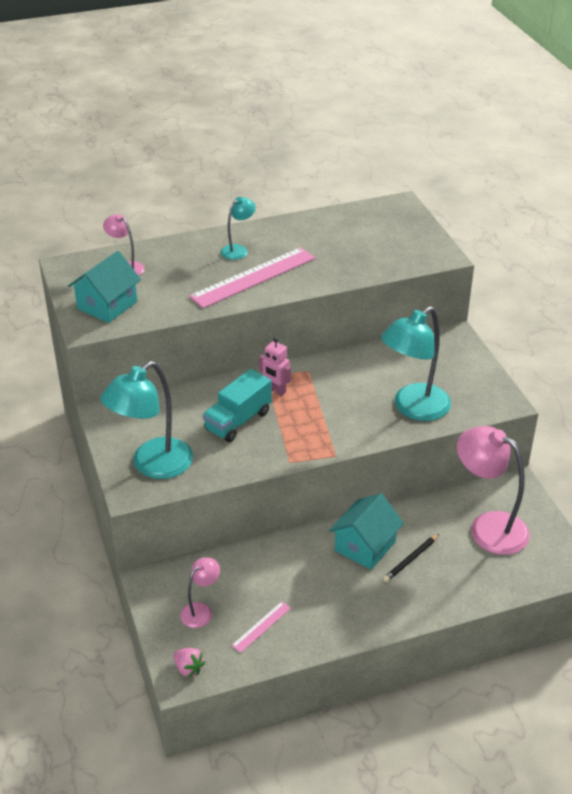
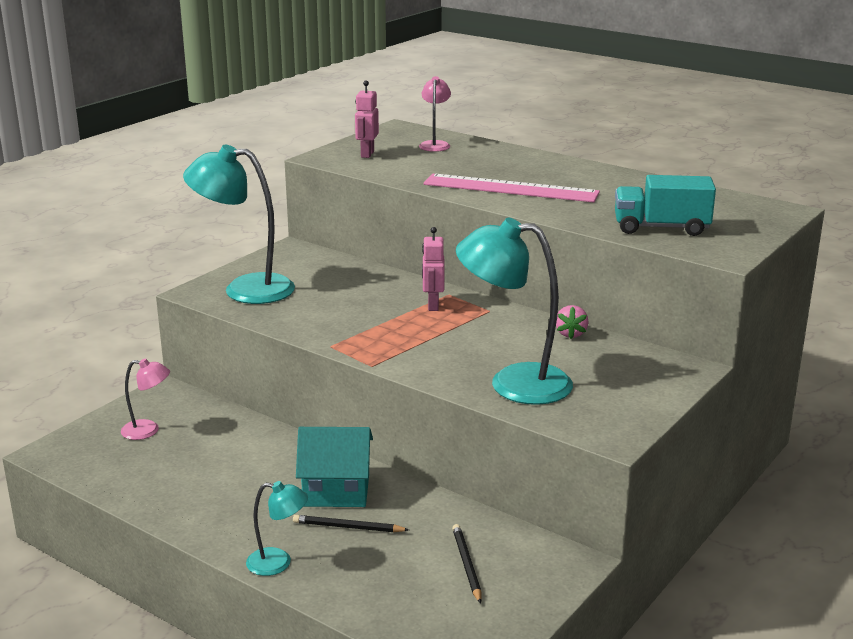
camera: 55 degrees right, 15 degrees down
turquoise house [68,251,141,323] -> pink robot [355,80,379,158]
pink strawberry [174,648,205,678] -> pink strawberry moved to [556,305,589,339]
turquoise truck [203,369,272,442] -> turquoise truck moved to [615,175,716,236]
turquoise lamp [221,197,256,260] -> turquoise lamp moved to [246,481,308,576]
pink ruler [231,601,291,653] -> none
pink lamp [457,426,530,555] -> black pencil [452,524,481,604]

